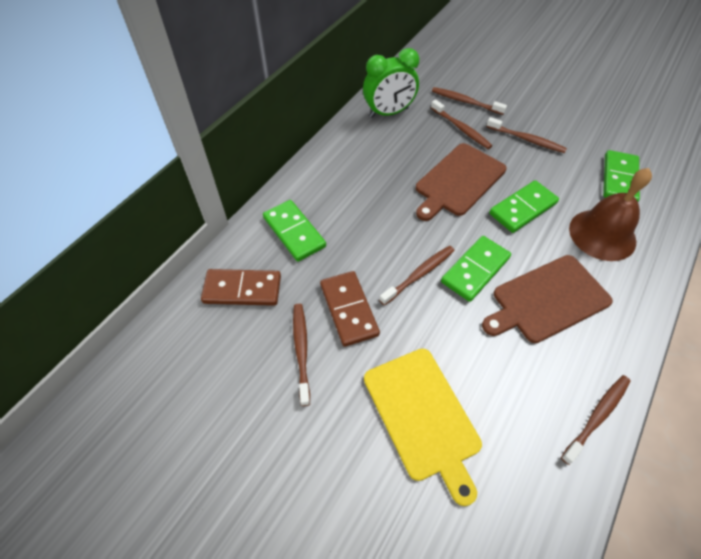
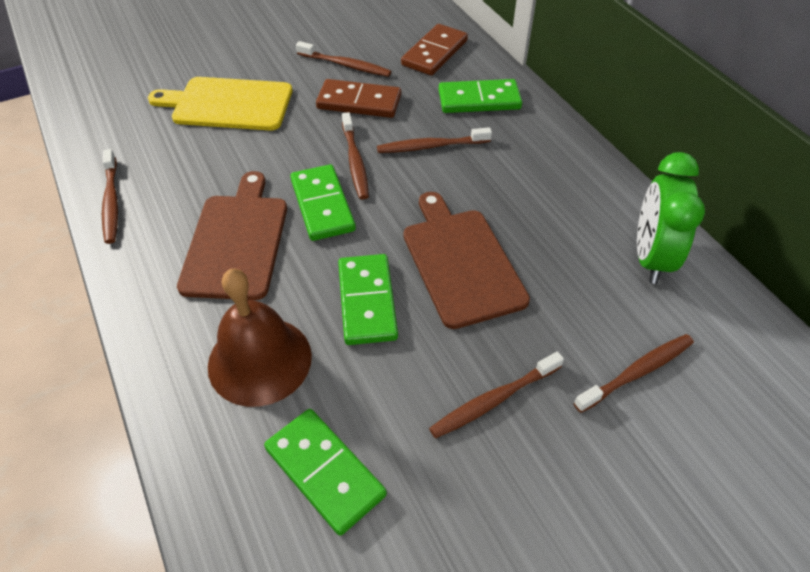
camera: 120 degrees right, 5 degrees down
brown toothbrush [431,100,492,149] -> brown toothbrush moved to [377,127,492,153]

